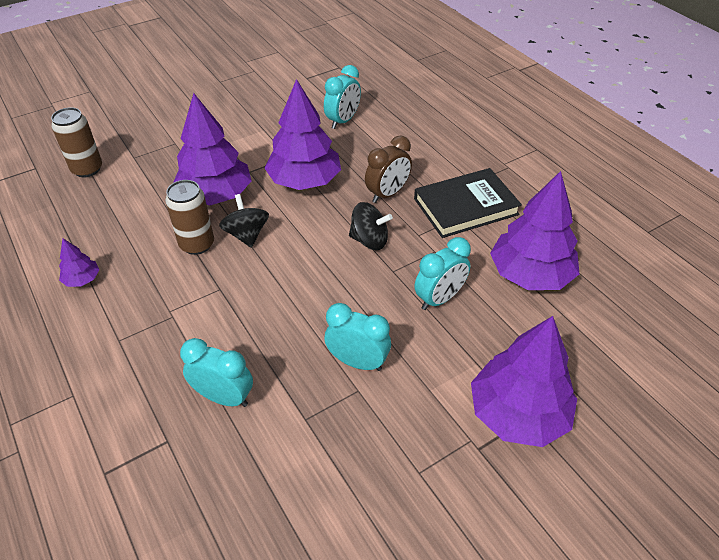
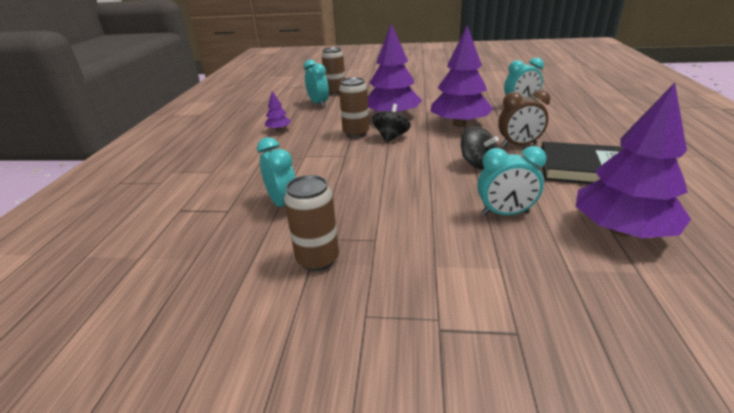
camera: 40 degrees right, 15 degrees down
turquoise clock [324,303,391,371] -> turquoise clock moved to [304,60,329,107]
purple tree [471,316,577,447] -> none
none -> brown can [284,175,339,271]

